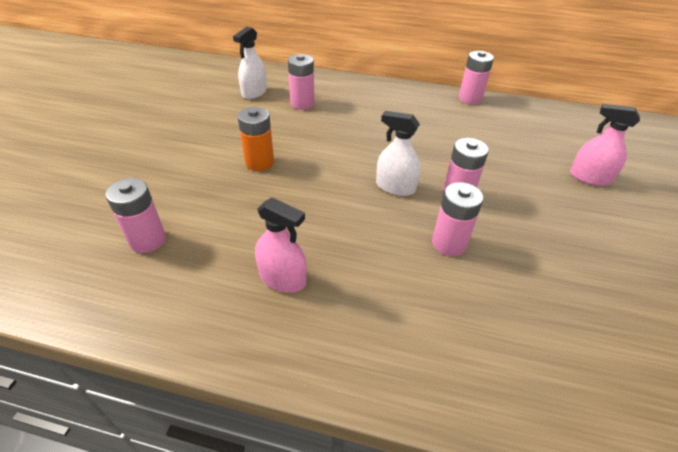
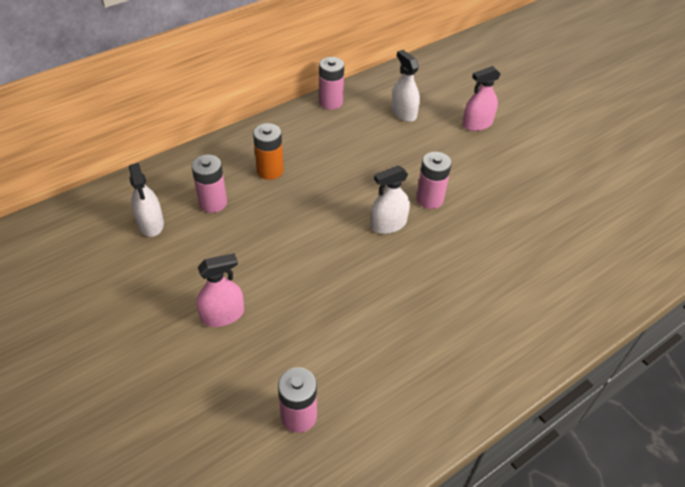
camera: 50 degrees left, 5 degrees up
orange battery [238,107,274,171] -> orange battery moved to [253,123,284,180]
pink spray bottle [255,197,307,293] -> pink spray bottle moved to [196,253,244,327]
pink battery [432,182,483,256] -> none
none -> white spray bottle [391,50,420,122]

